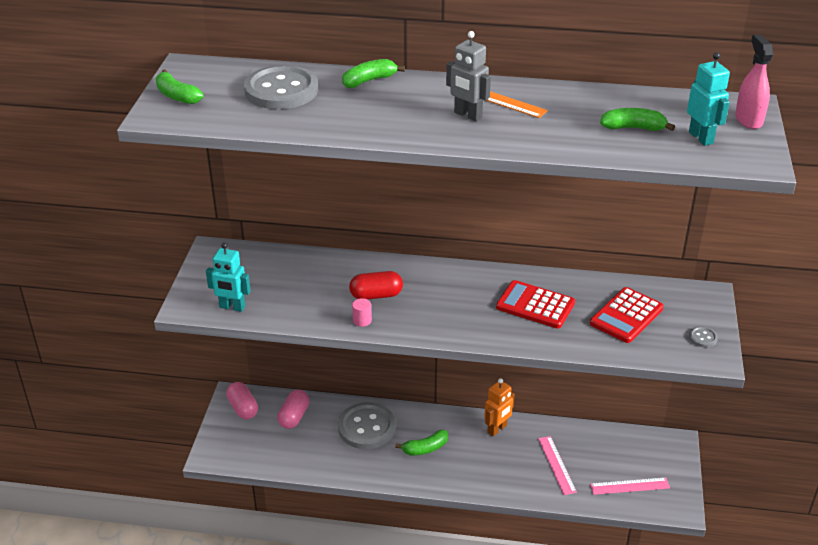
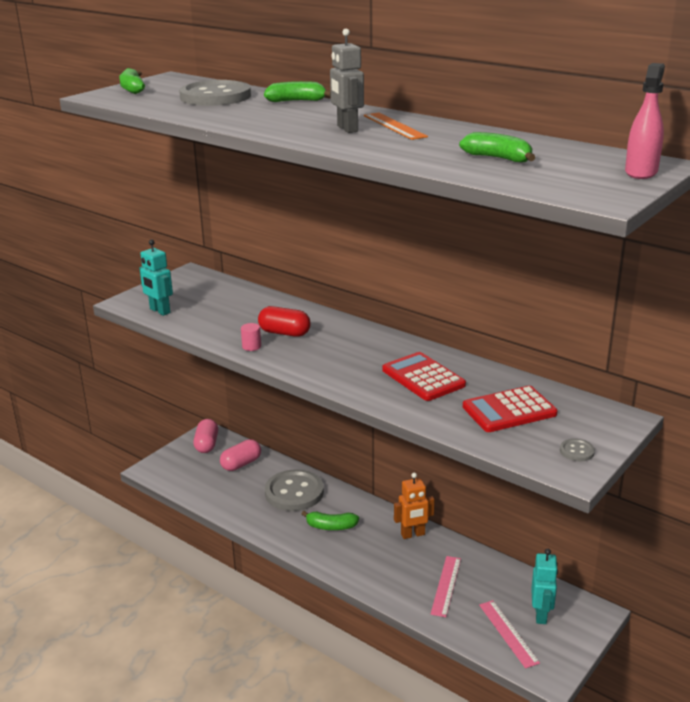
camera: 30 degrees right, 10 degrees down
pink ruler [590,477,670,495] -> pink ruler turned 45 degrees clockwise [479,600,540,669]
turquoise robot [687,52,730,146] -> turquoise robot moved to [531,549,558,624]

